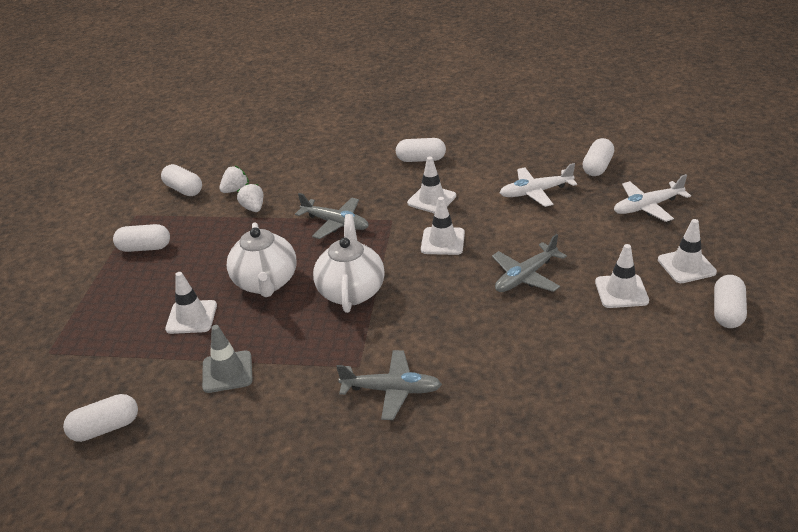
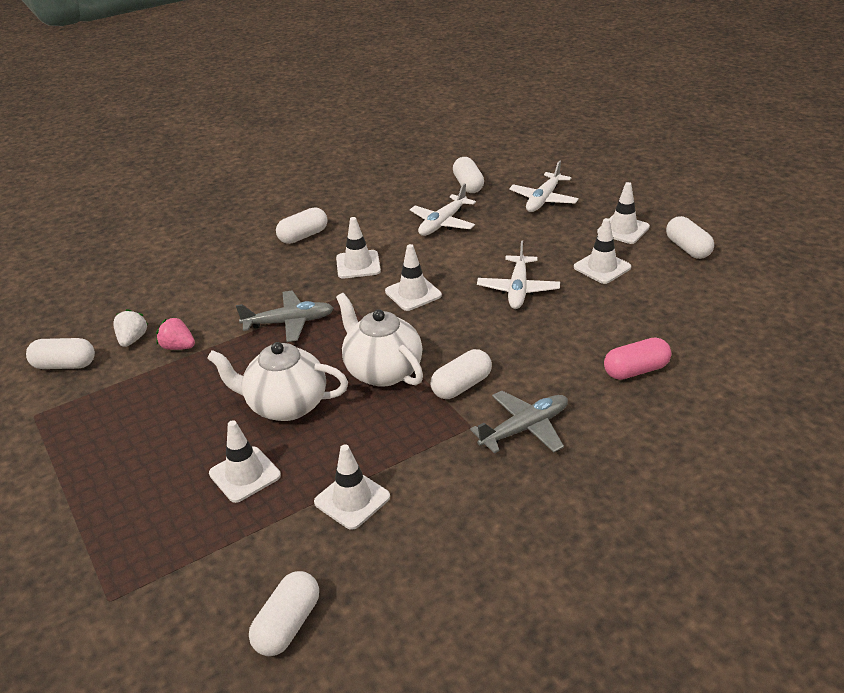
camera: 40 degrees left, 0 degrees up
white capsule [113,224,170,252] -> white capsule moved to [430,349,492,399]
grey traffic cone [202,325,253,393] -> white traffic cone [314,444,390,530]
white teapot [227,222,297,297] -> white teapot turned 150 degrees clockwise [207,342,348,421]
white strawberry [237,183,263,212] -> pink strawberry [156,317,195,350]
grey plane [492,234,567,292] -> white plane [477,241,560,309]
none -> pink capsule [604,337,671,380]

